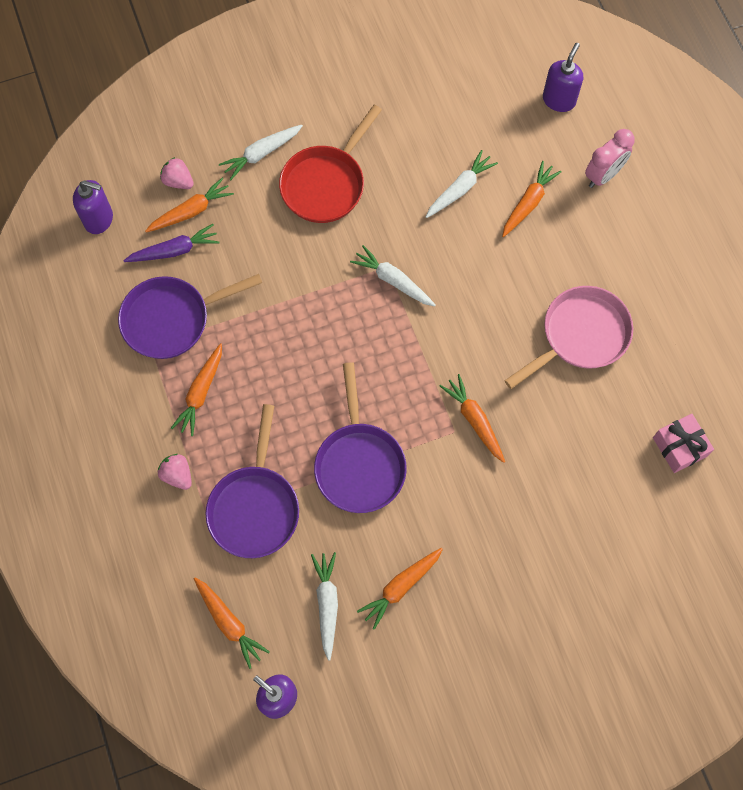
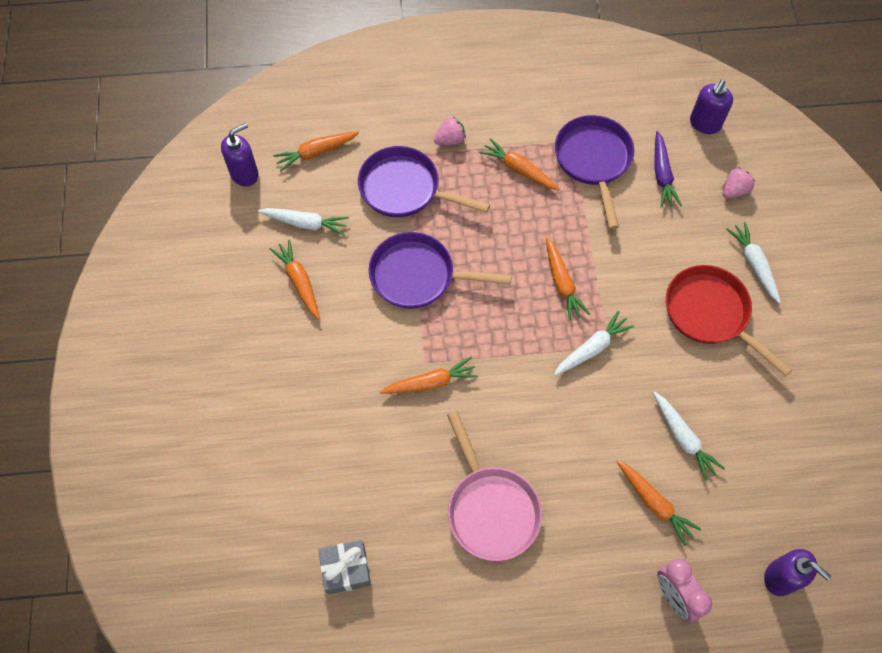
camera: 105 degrees right, 5 degrees down
orange carrot [145,177,234,232] -> orange carrot moved to [546,237,590,321]
pink gift [653,414,714,473] -> grey gift [318,540,371,594]

